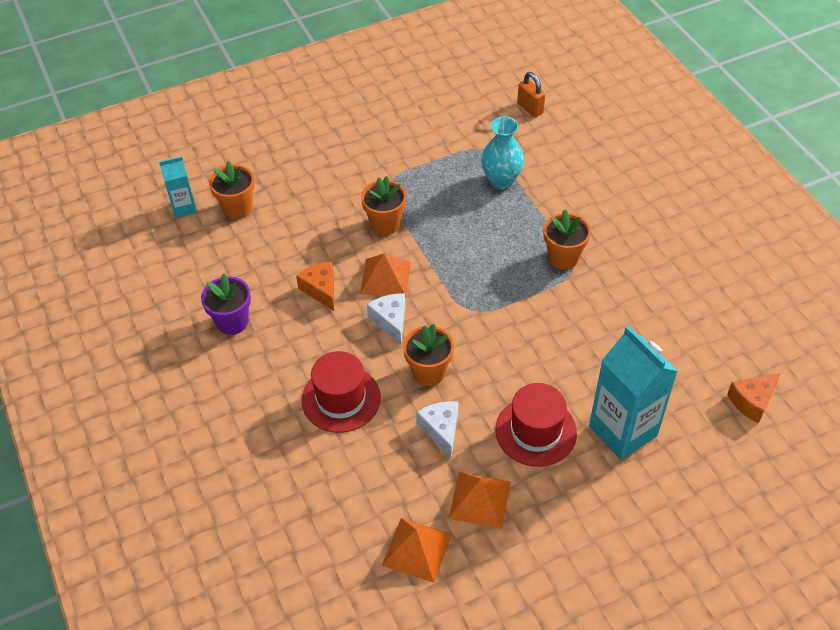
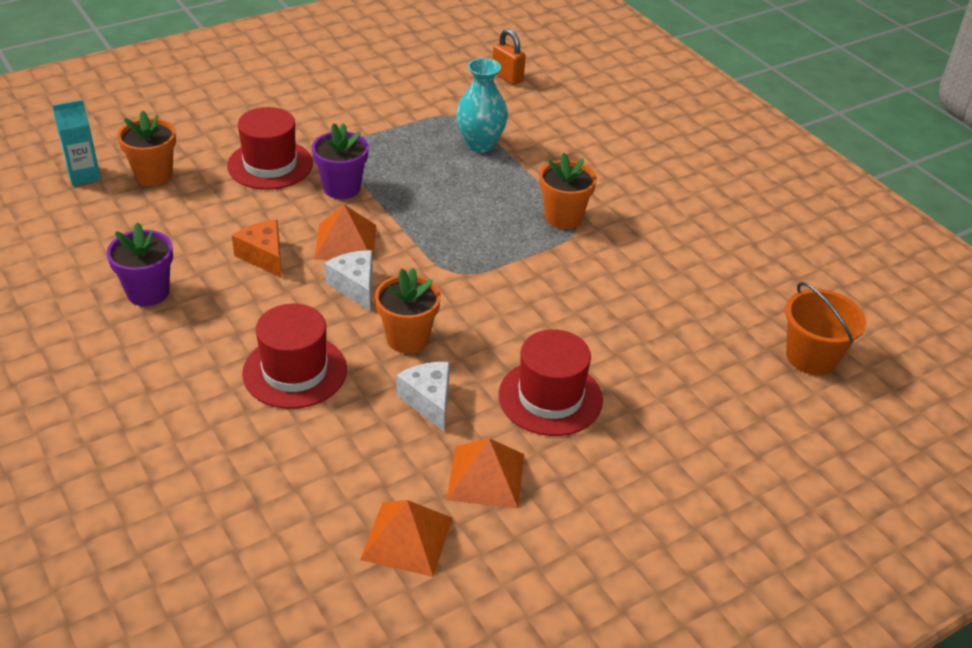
camera: 10 degrees left, 10 degrees down
orange flower pot [361,176,406,235] -> purple flower pot [312,123,368,199]
turquoise carton [589,326,678,460] -> none
orange cheese [727,373,781,424] -> orange bucket [785,282,866,375]
none -> red hat [227,107,313,190]

